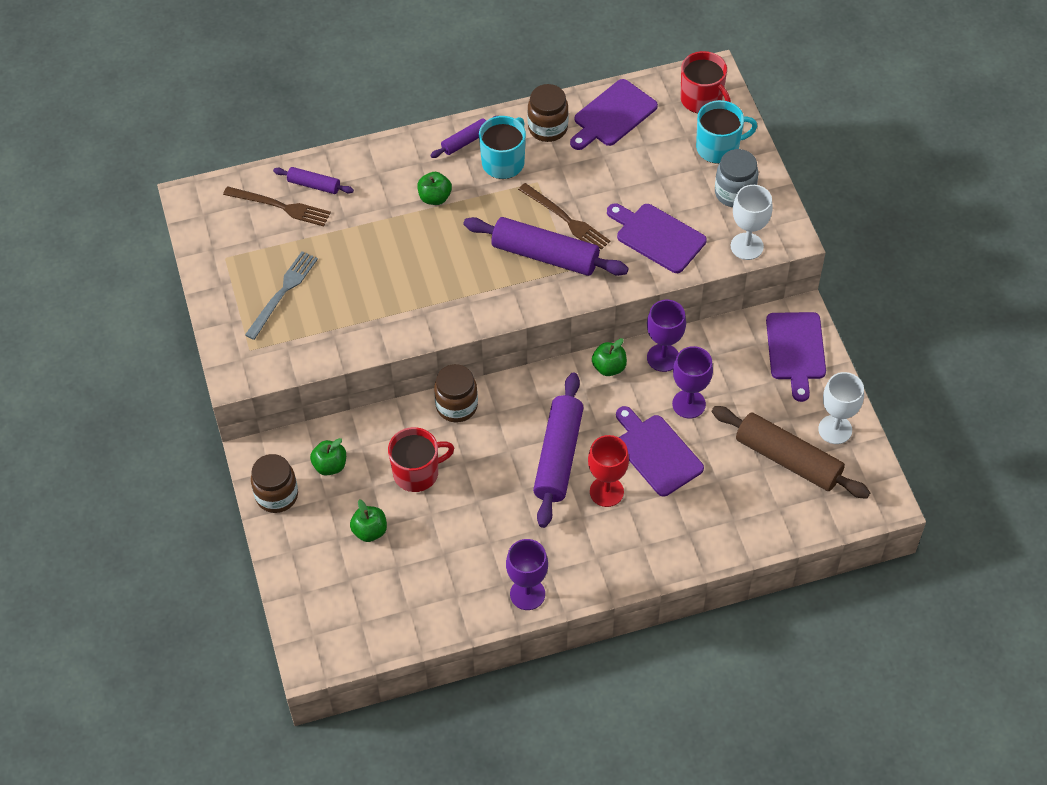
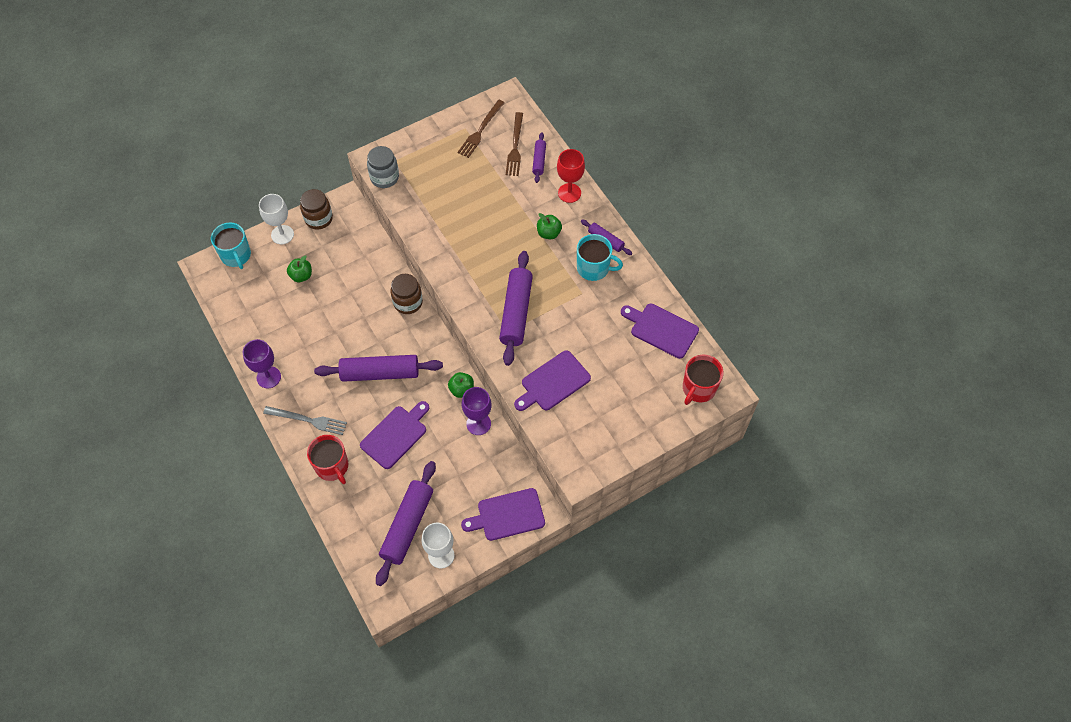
camera: 75 degrees right, 5 degrees up
grey fork [245,251,318,340] -> grey fork moved to [263,406,347,435]
green apple [310,438,346,476] -> none
red mug [388,427,454,492] -> red mug moved to [307,435,348,484]
brown fork [518,183,610,251] -> brown fork moved to [457,100,505,158]
brown jar [527,84,569,142] -> none
red goblet [588,435,629,507] -> red goblet moved to [557,149,585,203]
purple cutting board [607,203,707,273] -> purple cutting board turned 150 degrees counterclockwise [514,350,591,411]
purple goblet [672,346,713,418] -> none
turquoise mug [696,100,757,164] -> turquoise mug moved to [211,223,251,269]
brown rolling pin [712,406,871,499] -> purple rolling pin [376,461,436,586]
grey jar [715,149,759,207] -> grey jar moved to [367,146,399,188]
white goblet [731,185,773,260] -> white goblet moved to [259,194,294,244]

